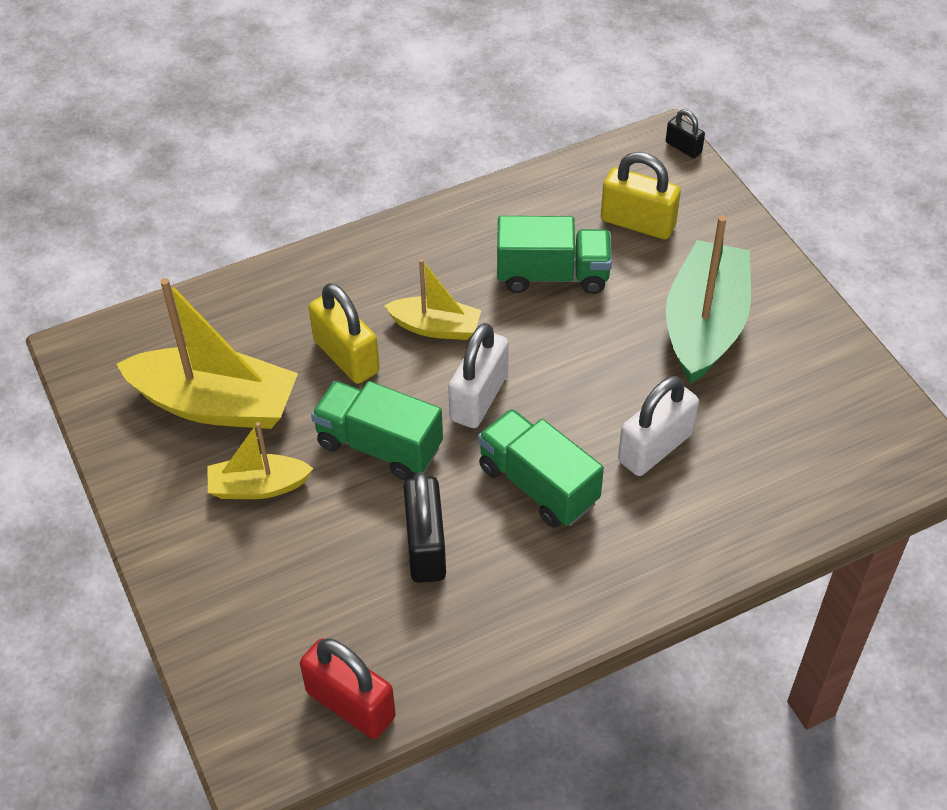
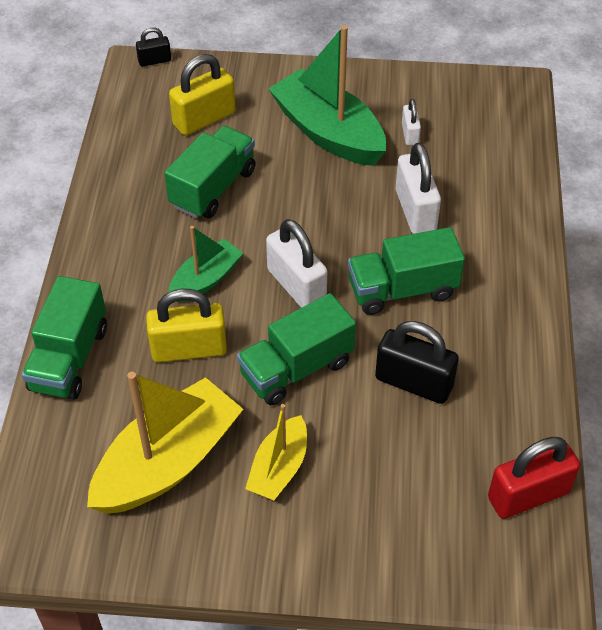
camera: 60 degrees left, 0 degrees up
yellow boat [384,259,482,340] -> green boat [169,226,243,302]
none -> green truck [22,276,107,400]
none -> white padlock [402,99,421,146]

